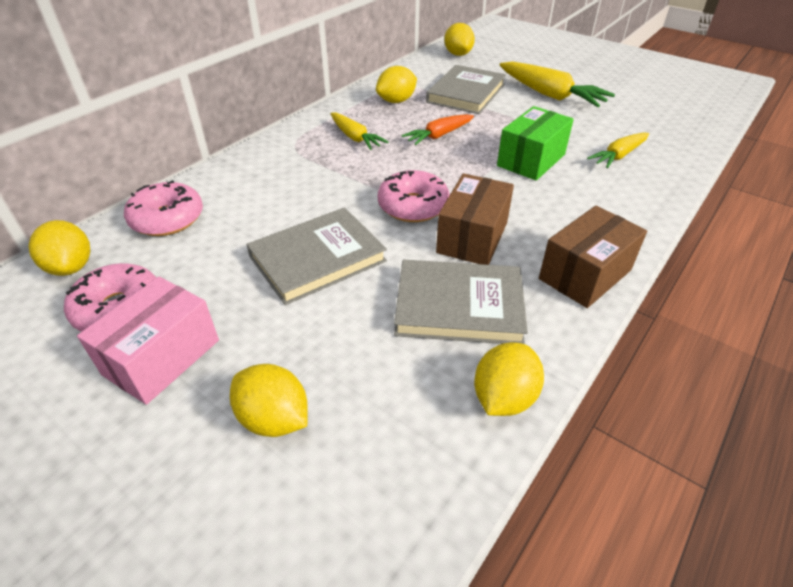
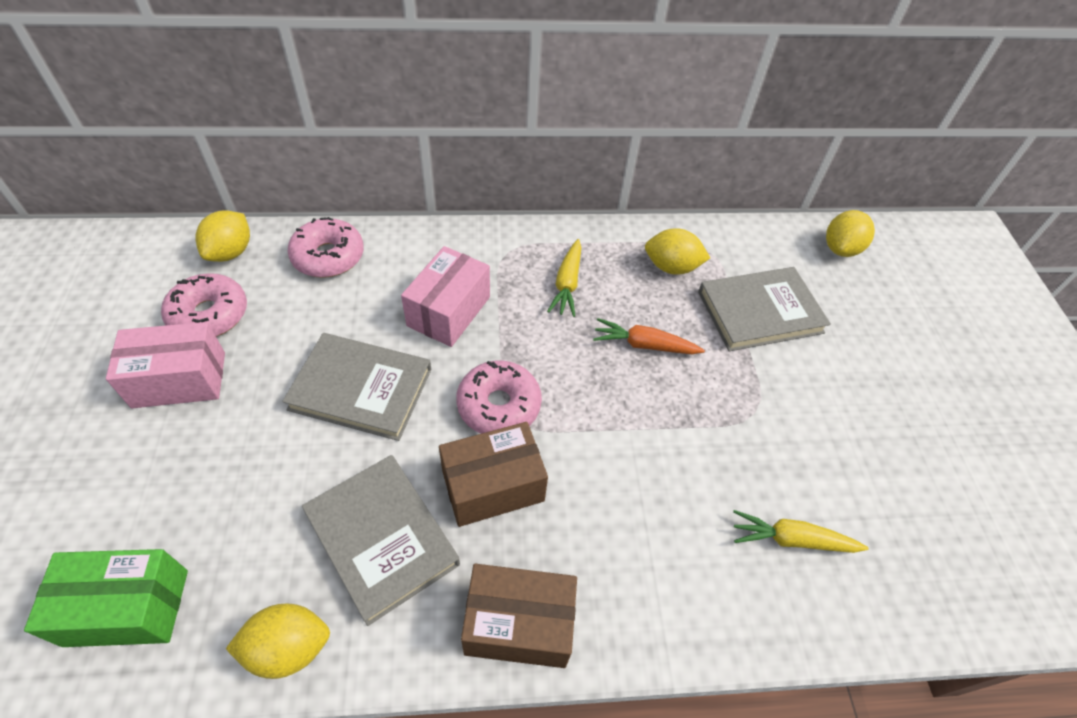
camera: 45 degrees right, 10 degrees up
yellow lemon [230,364,308,437] -> none
green box [497,106,574,180] -> green box moved to [24,549,188,647]
yellow carrot [499,61,615,107] -> none
none -> pink box [401,246,490,347]

